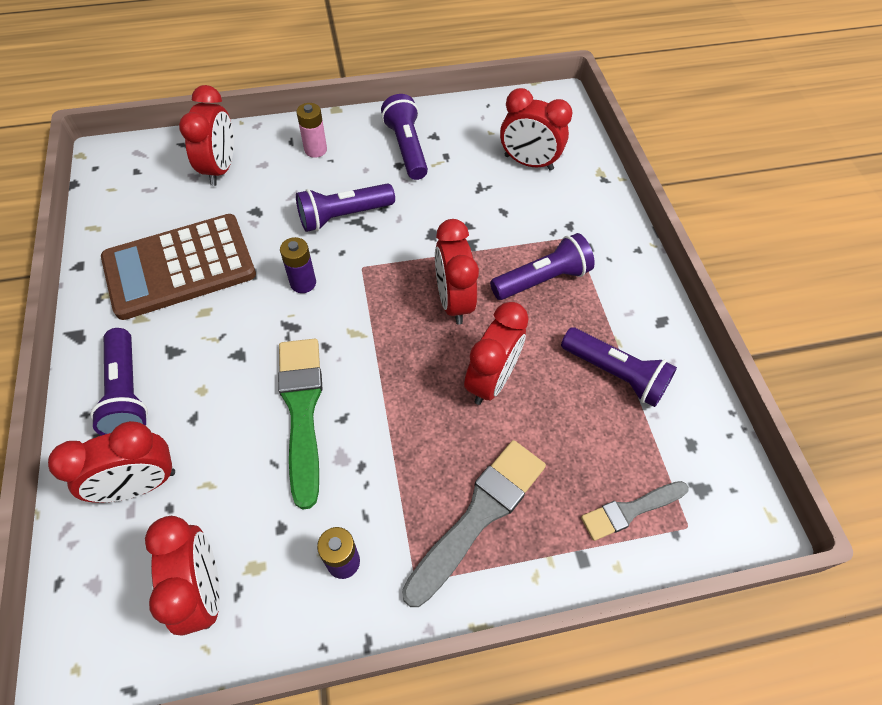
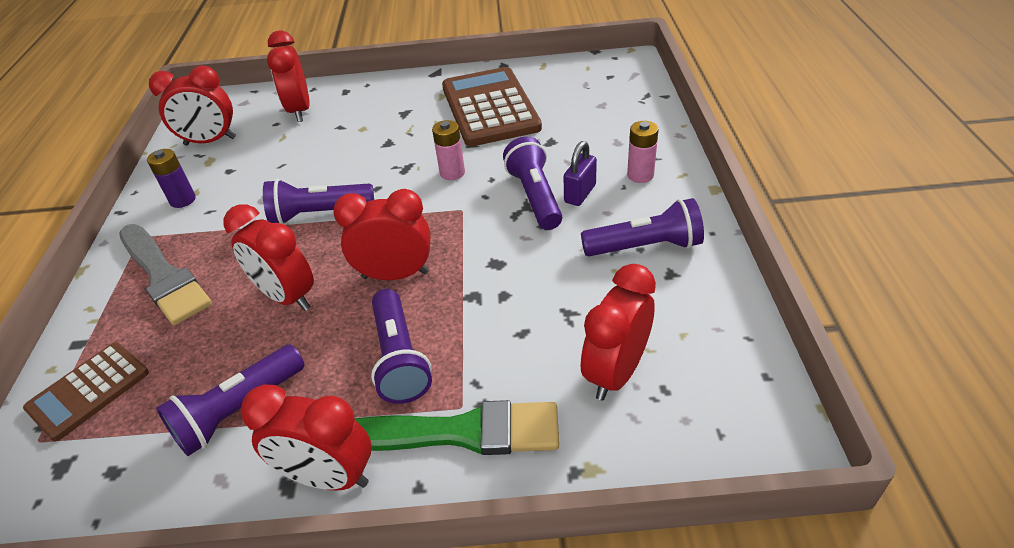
camera: 105 degrees right, 15 degrees down
purple flashlight [90,328,148,435] -> purple flashlight moved to [263,179,374,224]
red clock [179,85,234,186] -> red clock moved to [241,385,371,491]
green brush [278,339,322,510] -> green brush moved to [355,400,559,455]
purple battery [280,237,316,293] -> pink battery [432,120,465,180]
grey brush [581,481,689,541] -> brown calculator [23,342,149,441]
none -> purple padlock [564,141,597,206]

